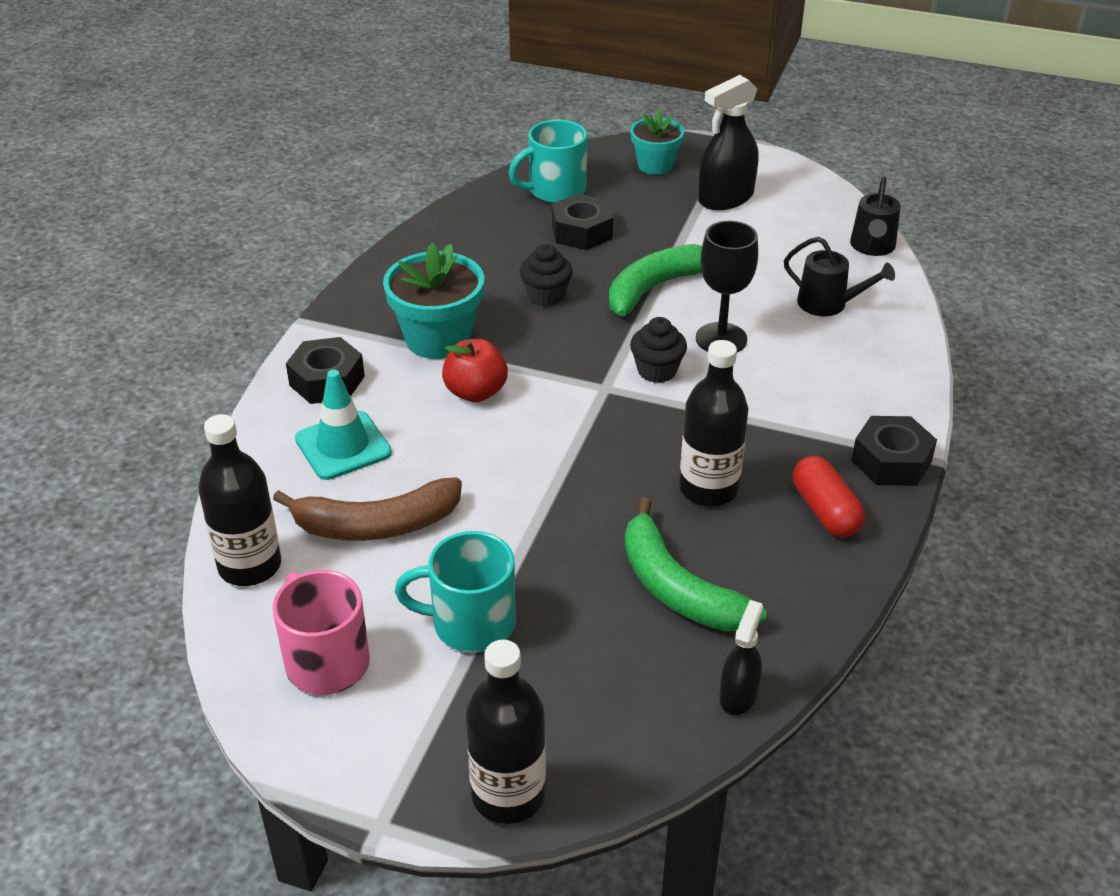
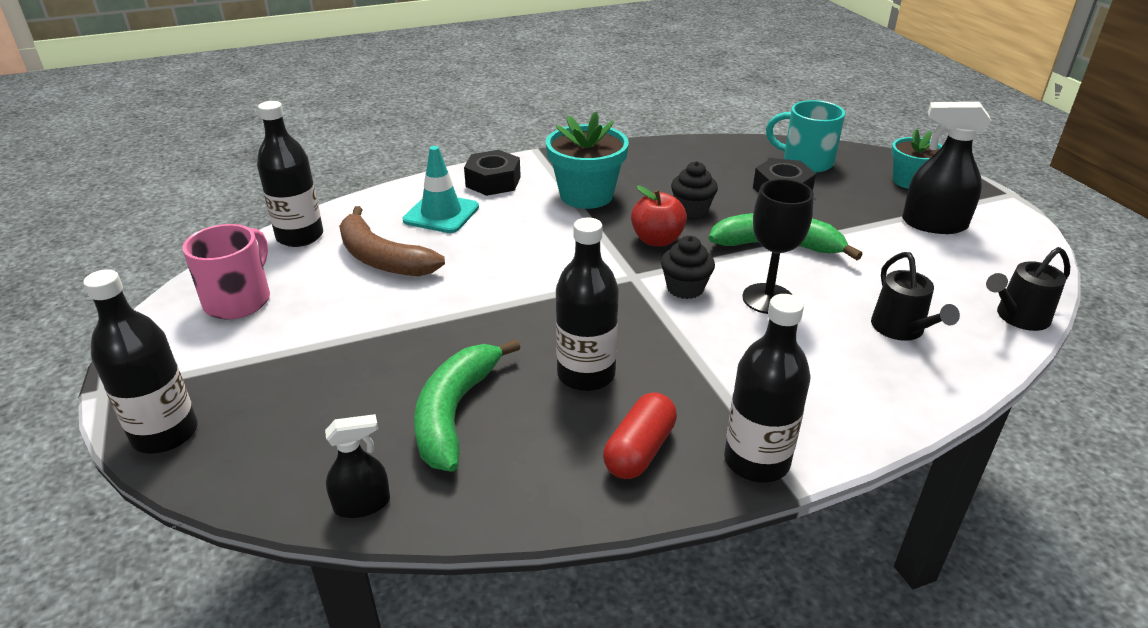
camera: 50 degrees right, 5 degrees down
turquoise mug [395,531,516,652] -> none
red apple [442,339,508,402] -> red apple moved to [631,186,687,246]
black nut [851,416,937,486] -> black bottle [724,294,811,483]

